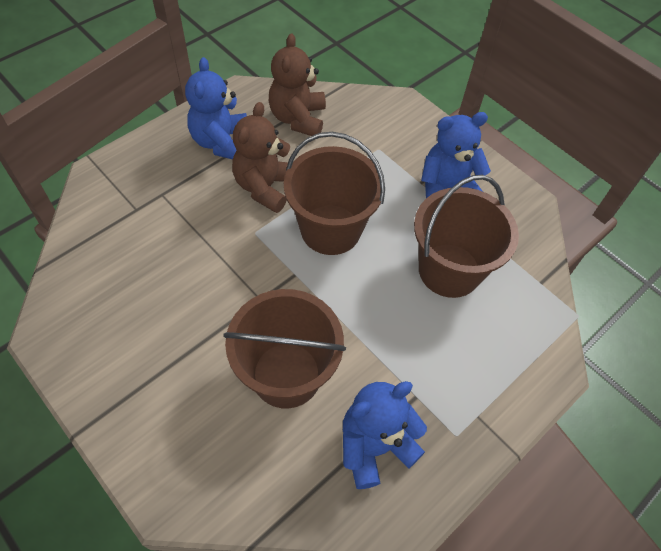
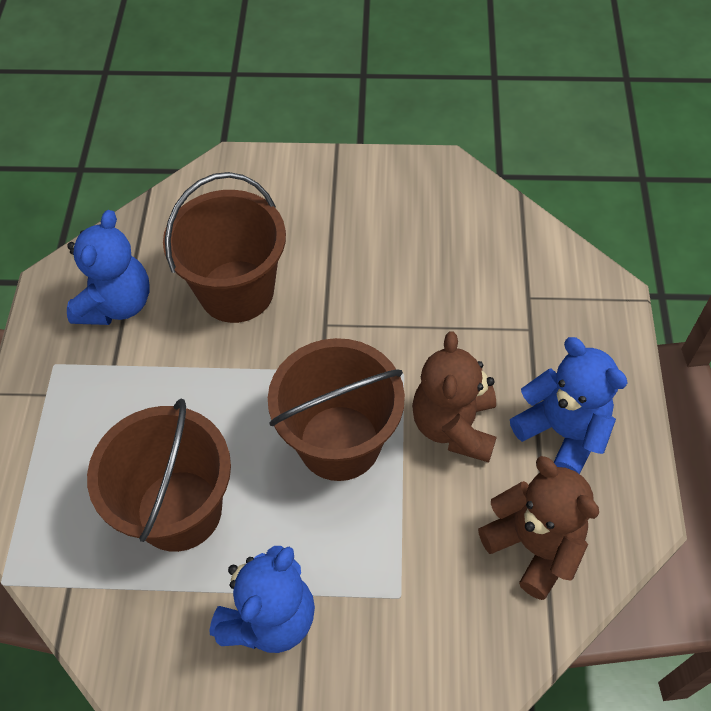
camera: 140 degrees right, 0 degrees up
brown teddy bear [232,102,290,213] -> brown teddy bear turned 150 degrees counterclockwise [412,331,497,462]

